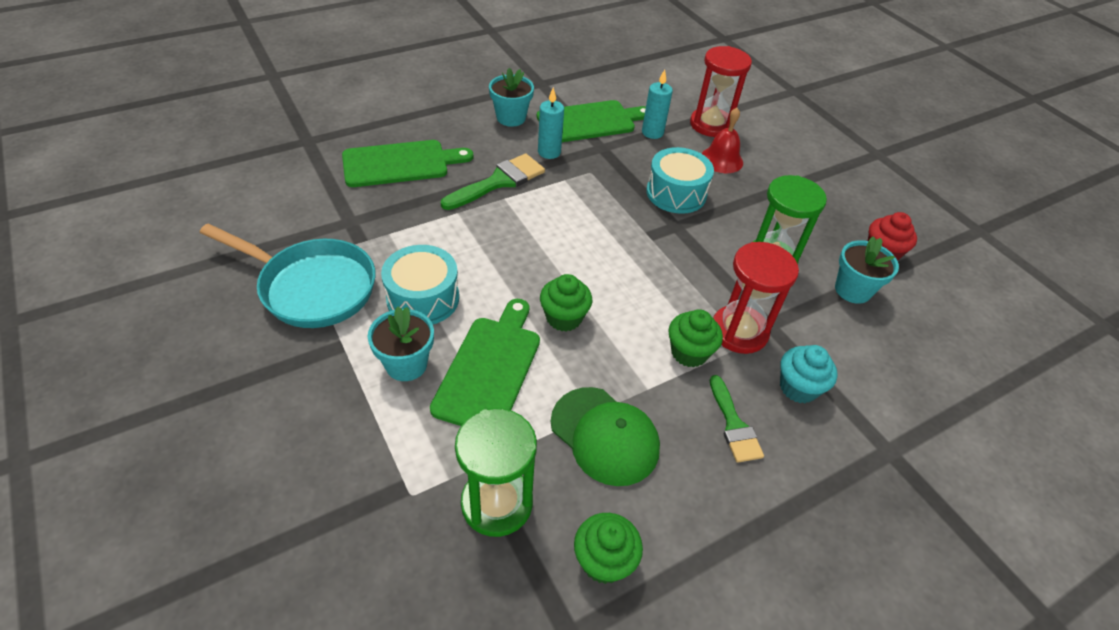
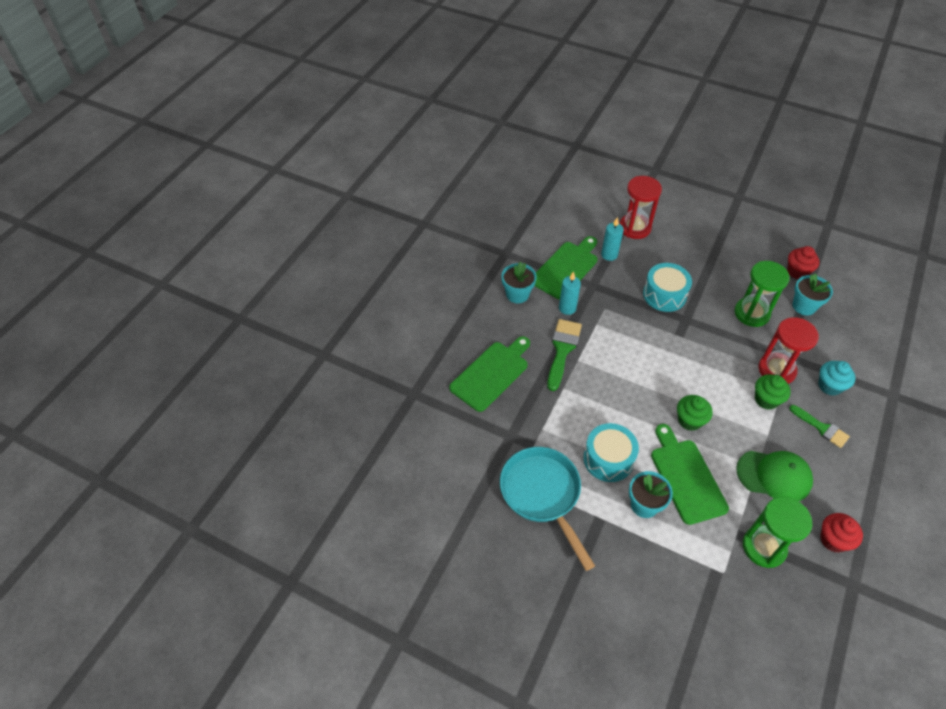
camera: 30 degrees left, 5 degrees up
turquoise pan [200,223,376,328] -> turquoise pan turned 105 degrees counterclockwise [500,447,595,571]
green cupcake [574,513,643,584] -> red cupcake [820,513,863,553]
red bell [701,108,743,173] -> none

